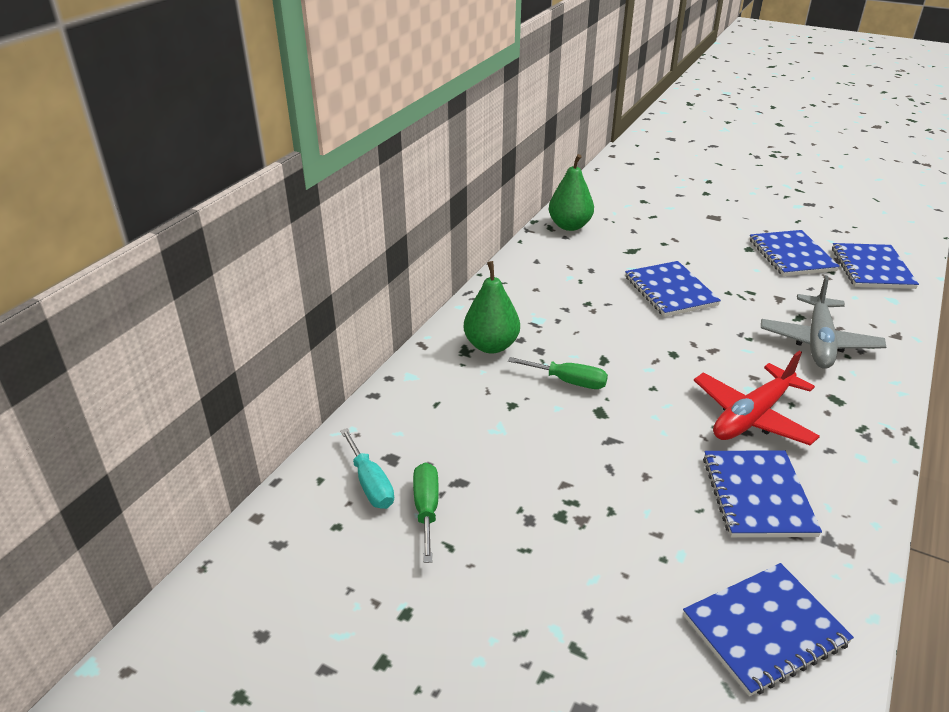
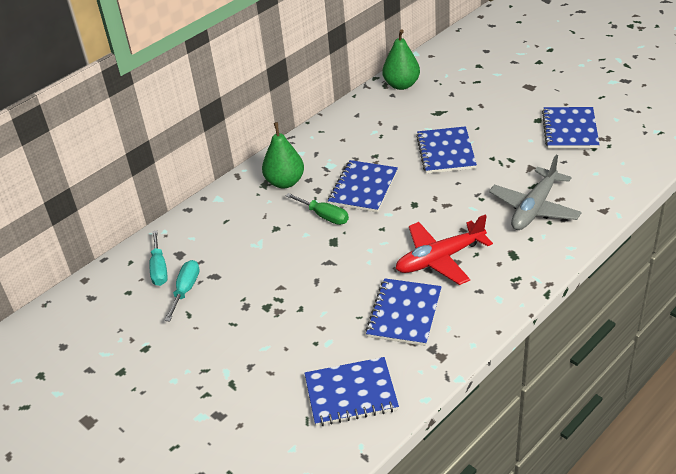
camera: 20 degrees right, 5 degrees up
green screwdriver [413,463,439,563] -> turquoise screwdriver [165,260,200,322]
blue notebook [832,243,919,289] -> blue notebook moved to [328,160,398,213]

